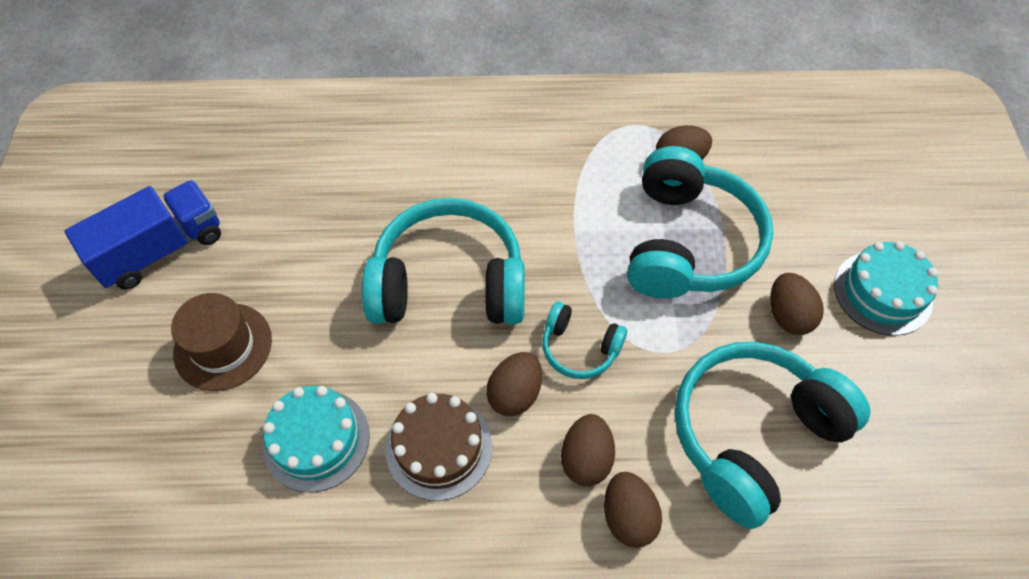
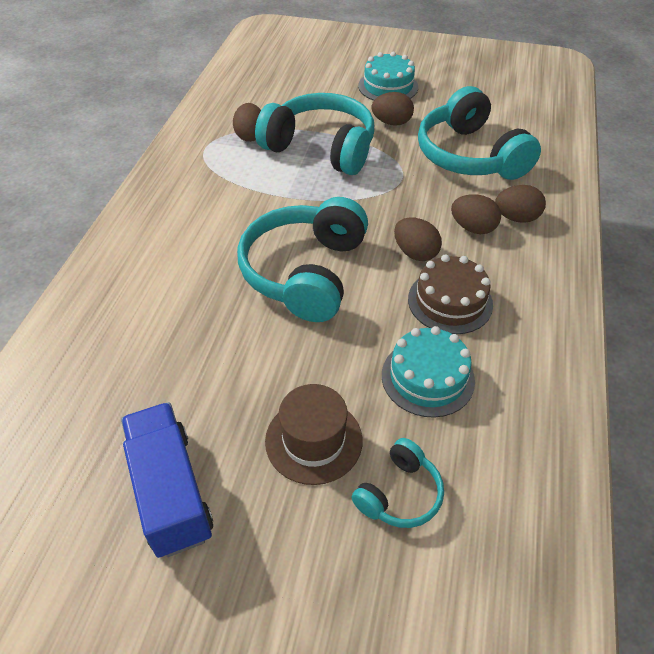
camera: 75 degrees left, 10 degrees down
turquoise headphones [542,302,627,379] -> turquoise headphones moved to [351,438,444,528]

